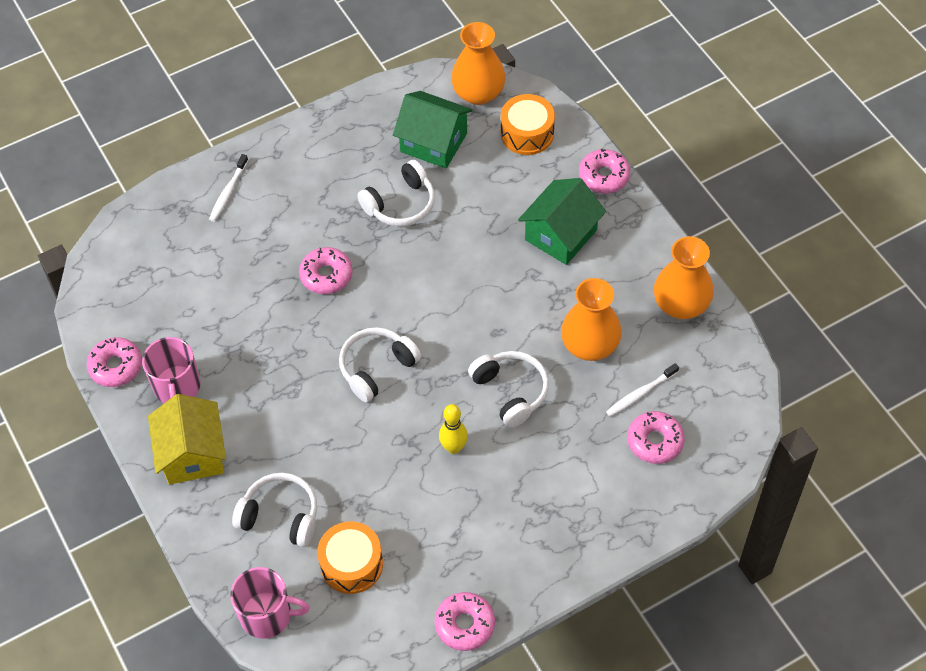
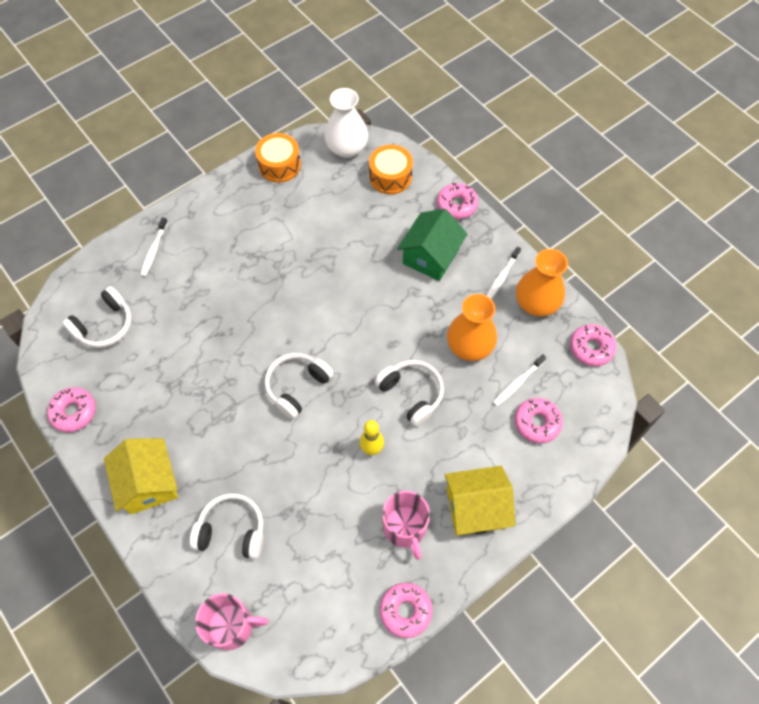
camera: 10 degrees left, 5 degrees up
pink mug [142,337,201,403] -> pink mug moved to [382,491,430,560]
pink donut [299,247,353,294] -> pink donut moved to [570,324,616,366]
orange drum [317,521,383,594] -> orange drum moved to [255,133,301,183]
white headphones [357,160,435,226] -> white headphones moved to [62,286,131,348]
green house [393,91,472,168] -> none
orange vase [451,22,506,105] -> white vase [324,88,368,158]
none -> yellow house [445,466,516,536]
none -> white toothbrush [486,247,521,299]

